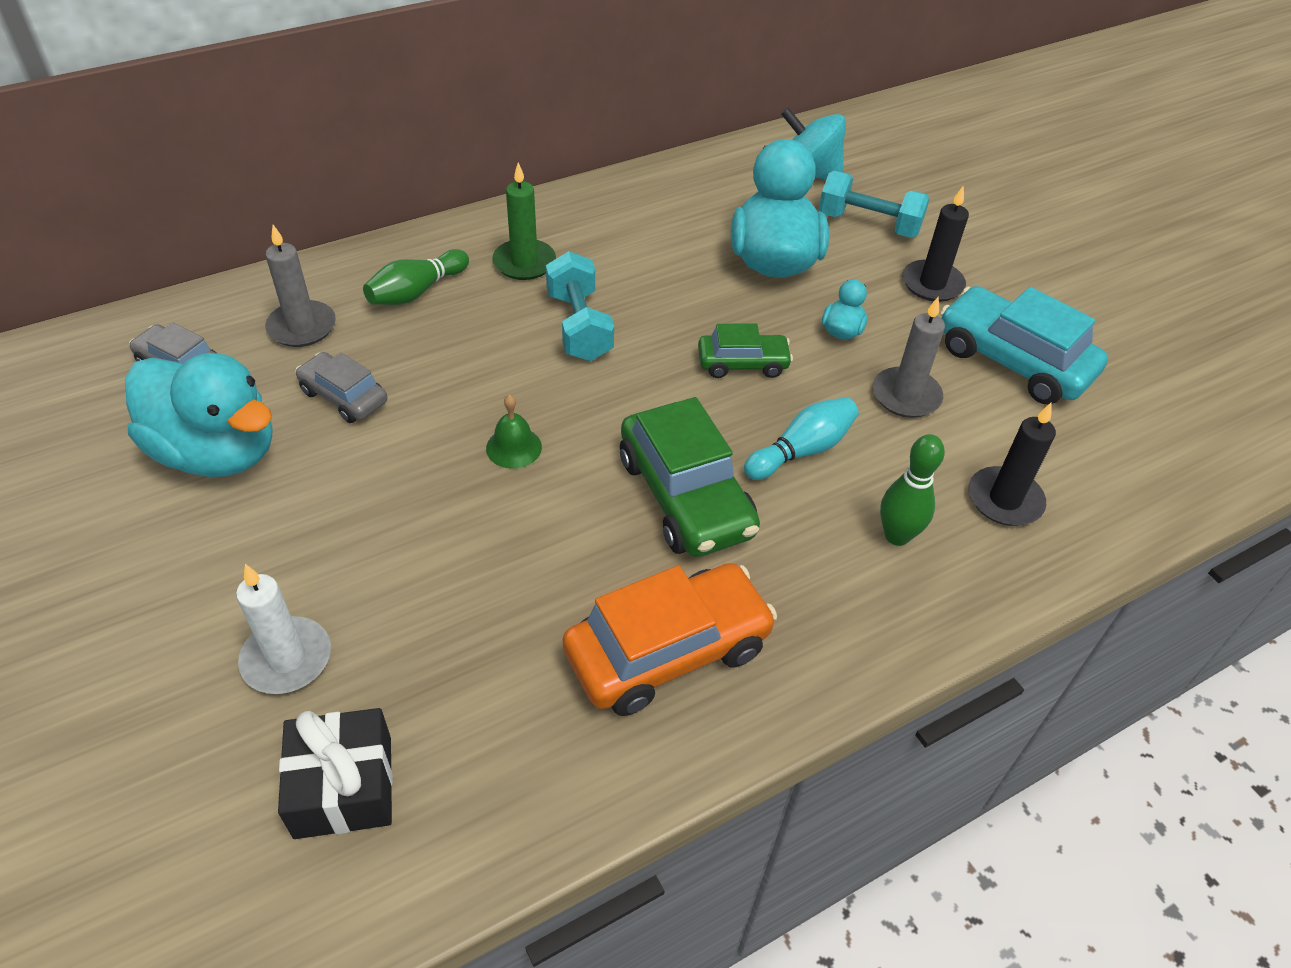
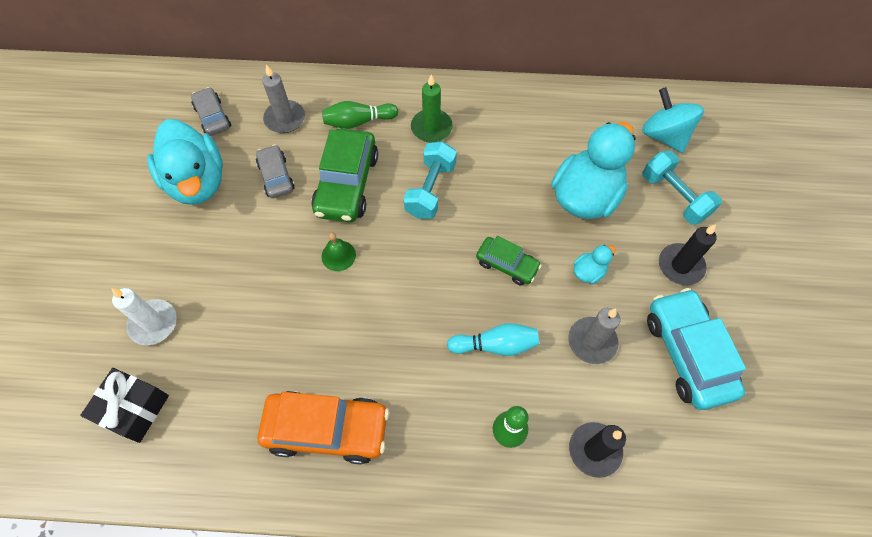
camera: 35 degrees right, 15 degrees up
green car [620,397,760,557] -> green car moved to [311,128,378,222]

